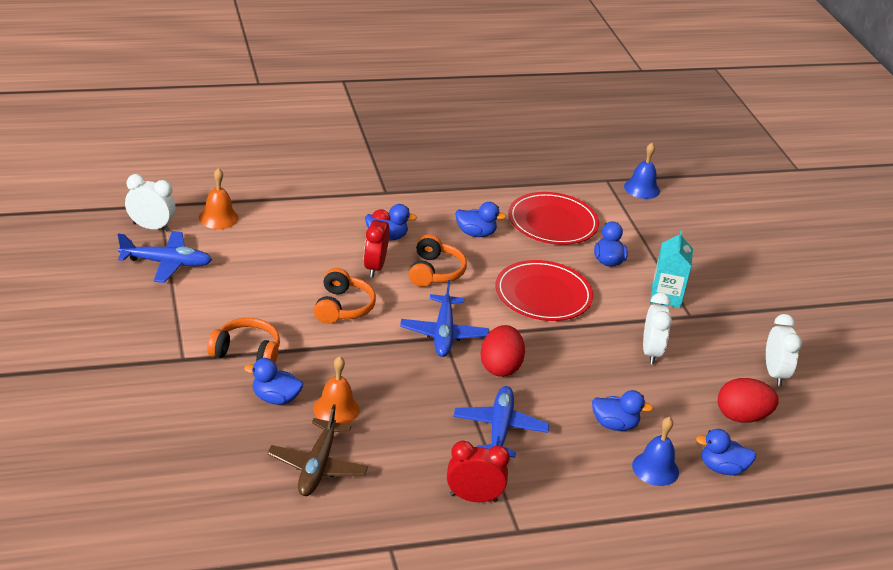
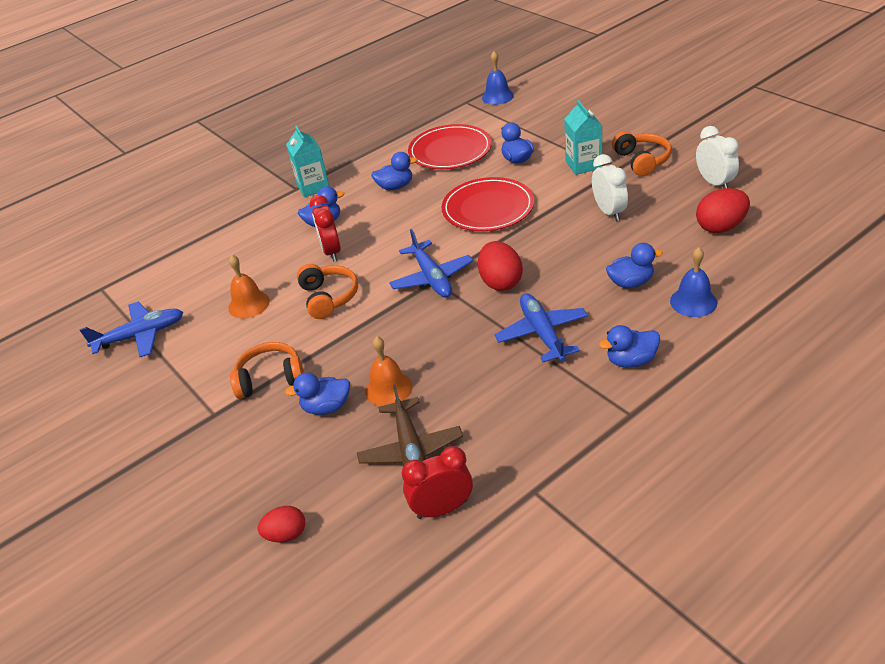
camera: 15 degrees left, 5 degrees up
white clock [125,174,175,232] -> none
orange bell [199,168,239,229] -> orange bell moved to [228,255,270,319]
orange headphones [409,234,467,287] -> orange headphones moved to [612,131,672,176]
red clock [447,441,510,502] -> red clock moved to [402,446,473,519]
blue duck [696,429,756,475] -> blue duck moved to [599,325,660,368]
none -> red egg [258,506,305,543]
none -> turquoise carton [286,126,329,197]

